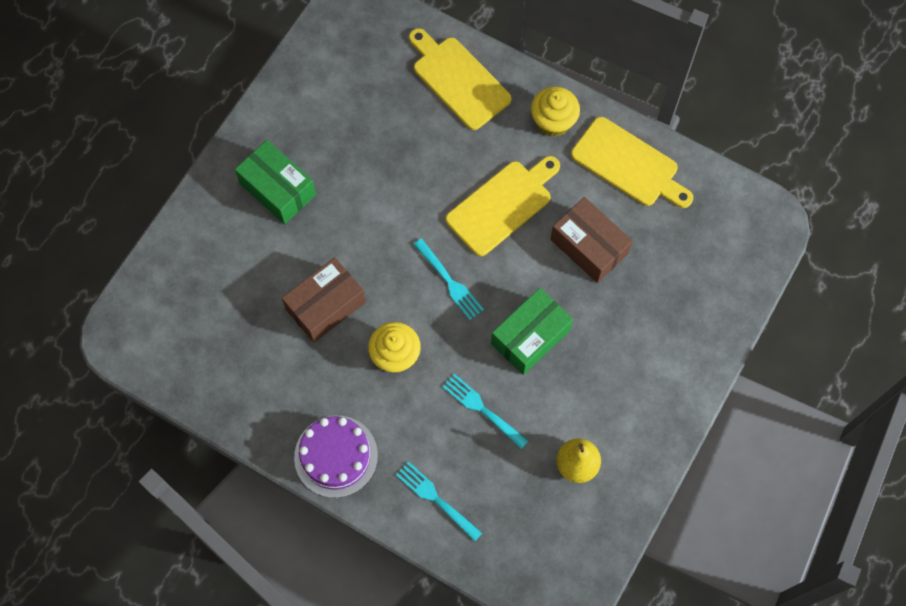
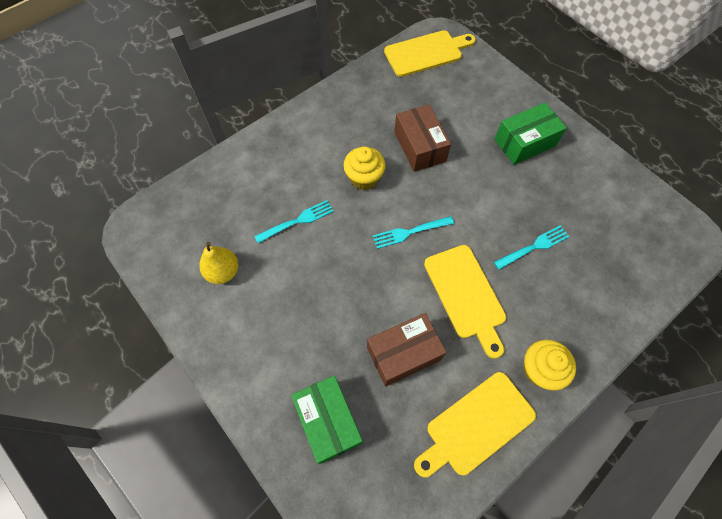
camera: 110 degrees right, 5 degrees down
purple cake [294,416,378,498] -> none
turquoise fork [396,461,482,541] -> turquoise fork moved to [494,225,569,270]
yellow cutting board [409,28,512,130] -> yellow cutting board moved to [384,30,476,77]
green box [491,288,573,375] -> green box moved to [291,375,363,464]

